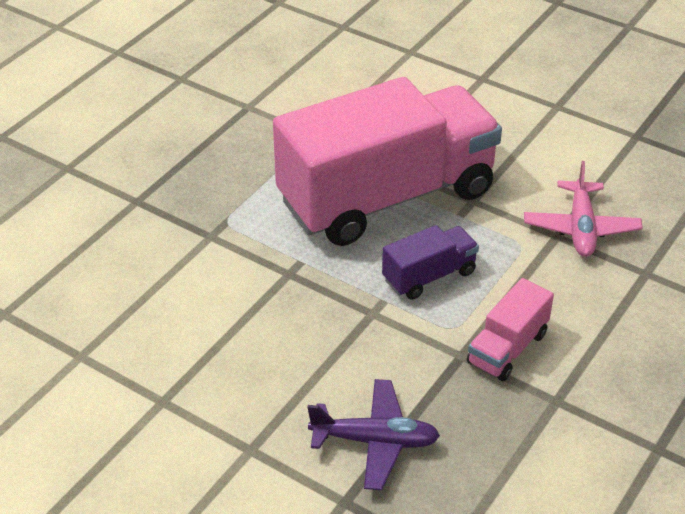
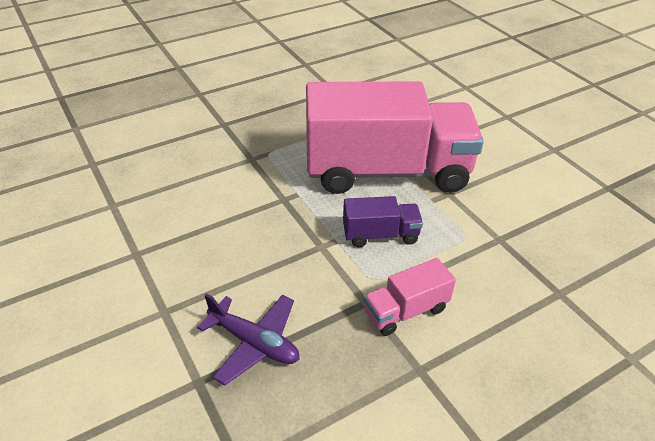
camera: 25 degrees right, 0 degrees up
pink plane [524,161,643,257] -> none

